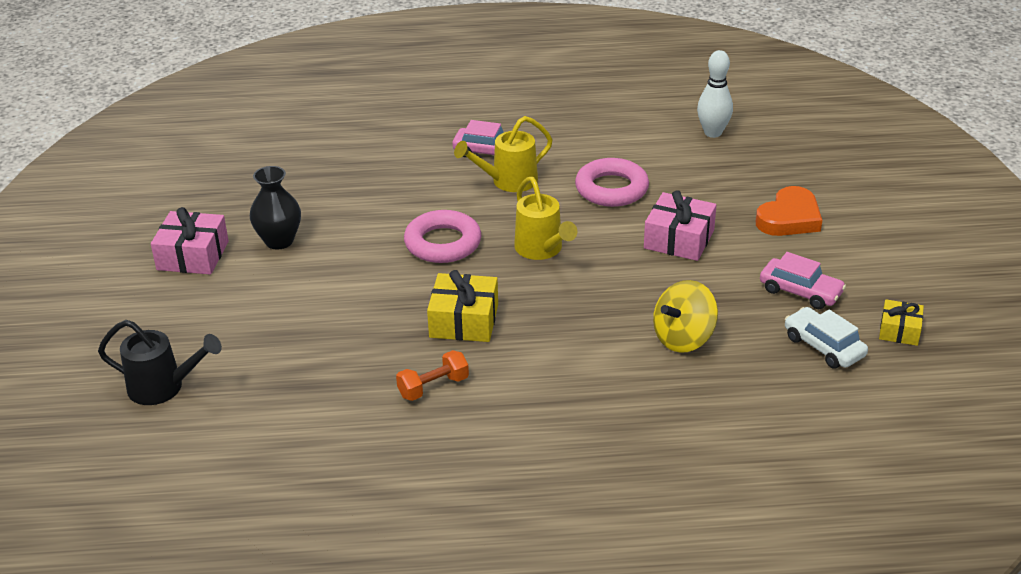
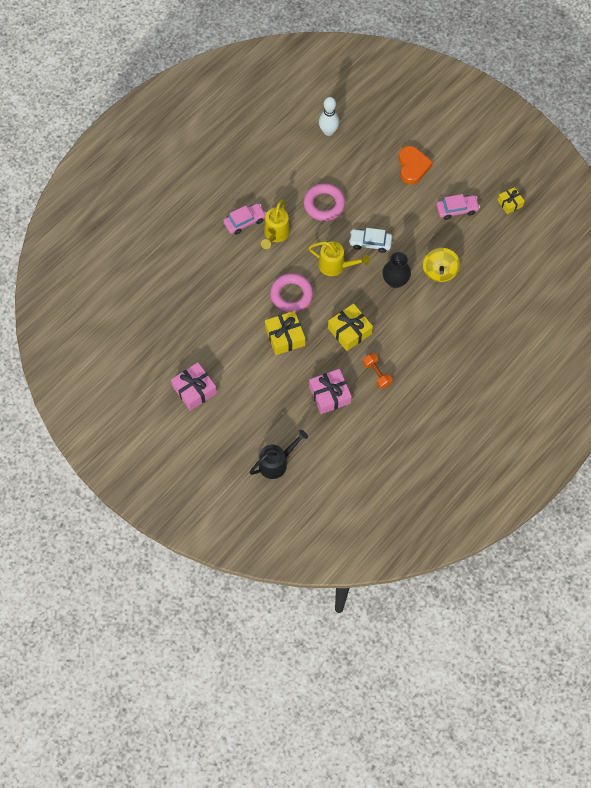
camera: 45 degrees left, 30 degrees up
black vase [250,166,301,249] -> black vase moved to [382,252,411,288]
orange dumbbell [396,350,469,401] -> orange dumbbell turned 45 degrees counterclockwise [363,353,392,389]
pink gift [644,190,716,261] -> pink gift moved to [309,369,352,414]
white car [785,307,868,369] -> white car moved to [349,228,392,253]
none -> yellow gift [265,311,305,355]

